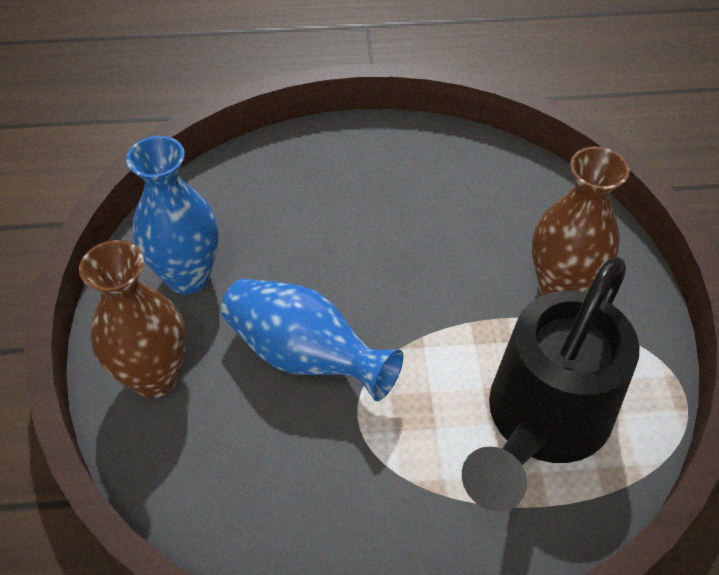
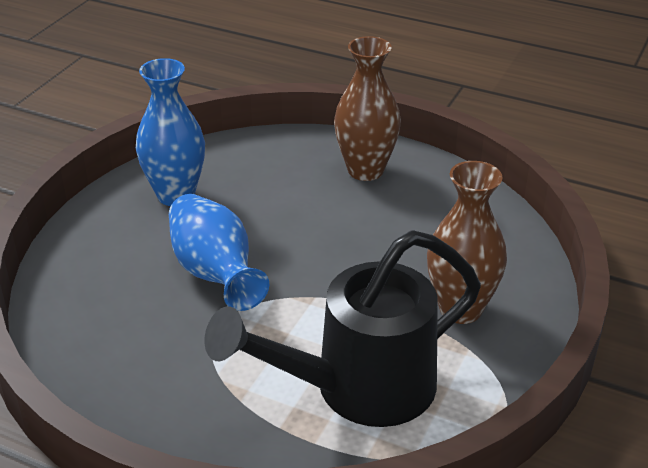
camera: 30 degrees right, 15 degrees down
brown vase [79,240,186,398] -> brown vase moved to [334,36,401,181]

